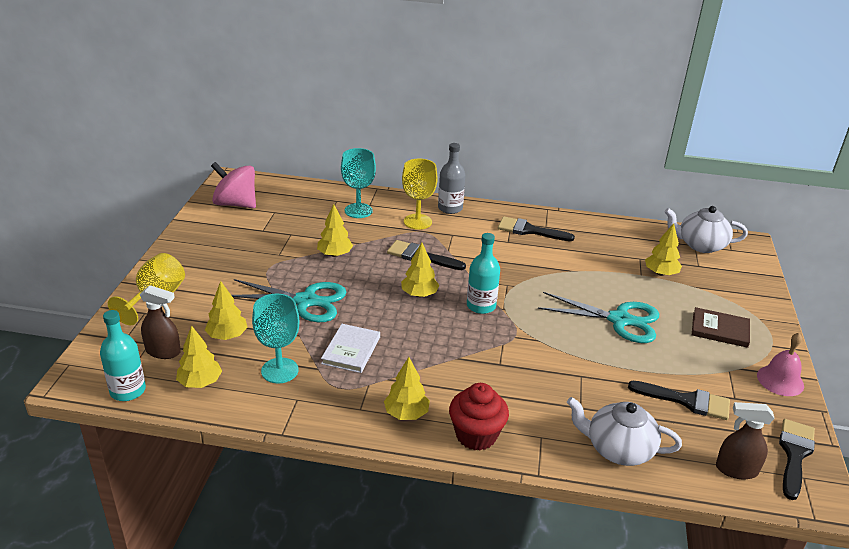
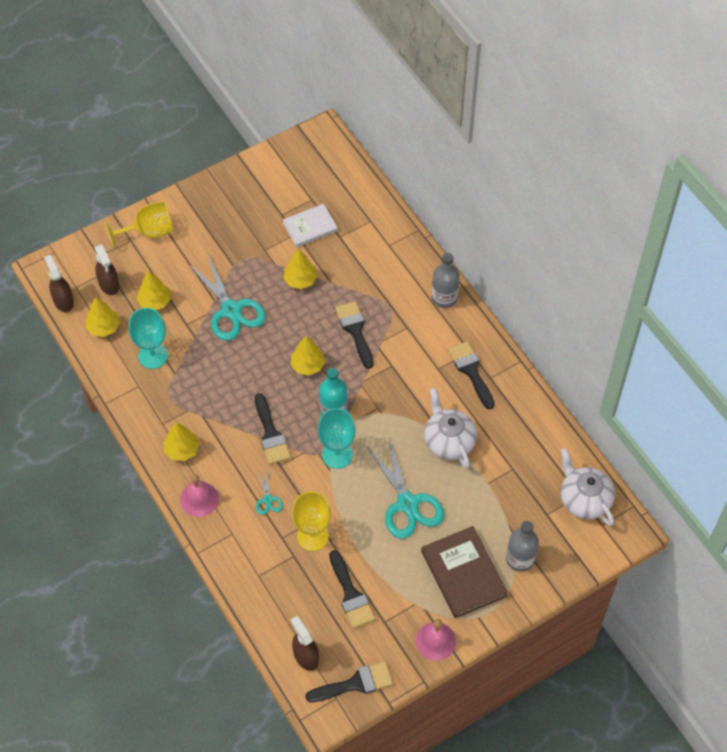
camera: 50 degrees right, 25 degrees up
turquoise bottle [100,310,146,401] -> brown spray bottle [44,255,74,312]
pink spinning top [211,162,256,208] -> none
white book [321,324,380,373] -> white book moved to [283,204,338,247]
turquoise goblet [341,148,376,218] -> turquoise goblet moved to [318,408,356,469]
yellow goblet [402,159,438,230] -> yellow goblet moved to [292,491,331,551]
red cupcake [449,383,509,451] -> pink bell [180,474,219,517]
white teapot [567,397,682,466] -> white teapot moved to [424,388,477,469]
yellow tree [645,223,682,276] -> none
brown book [692,307,750,348] -> brown book [421,526,508,618], size x1.54
none -> black brush [255,393,291,465]
none -> turquoise scissors [256,471,283,515]
none -> grey bottle [506,521,539,572]

